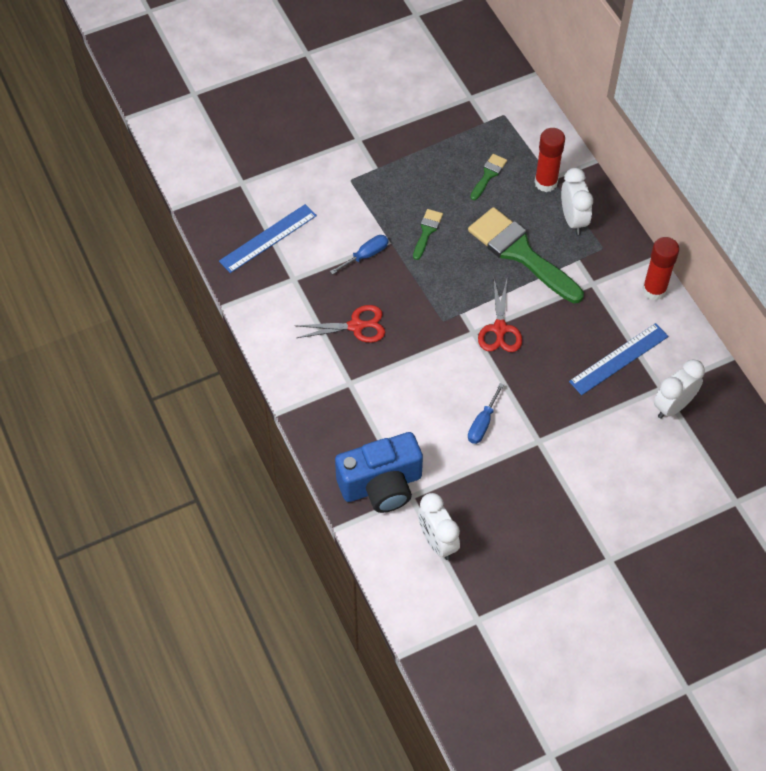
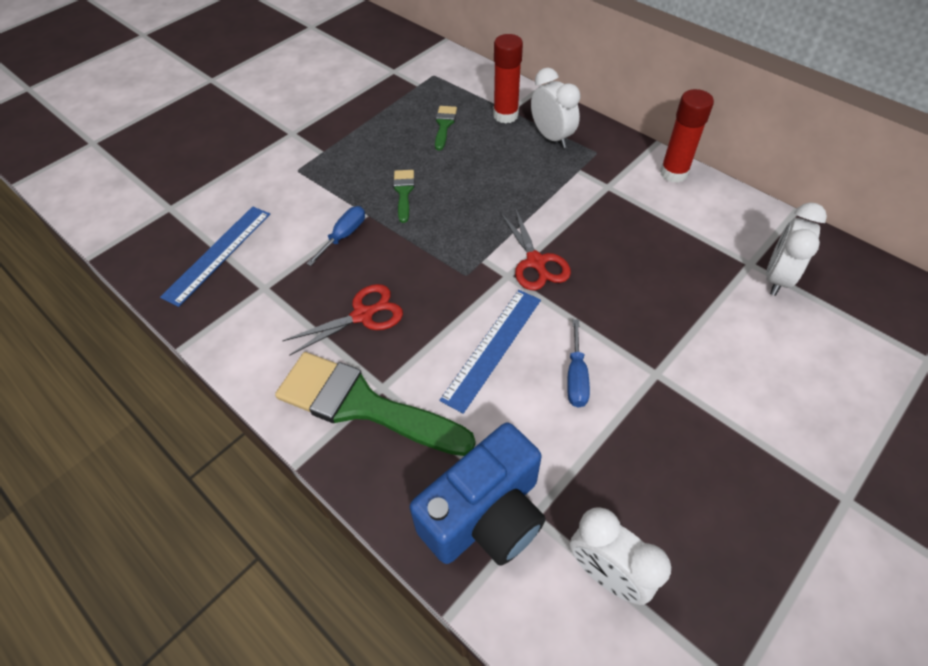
camera: 20 degrees left, 5 degrees down
green brush [468,207,584,303] -> green brush moved to [275,352,476,456]
blue ruler [569,323,669,395] -> blue ruler moved to [440,290,541,414]

